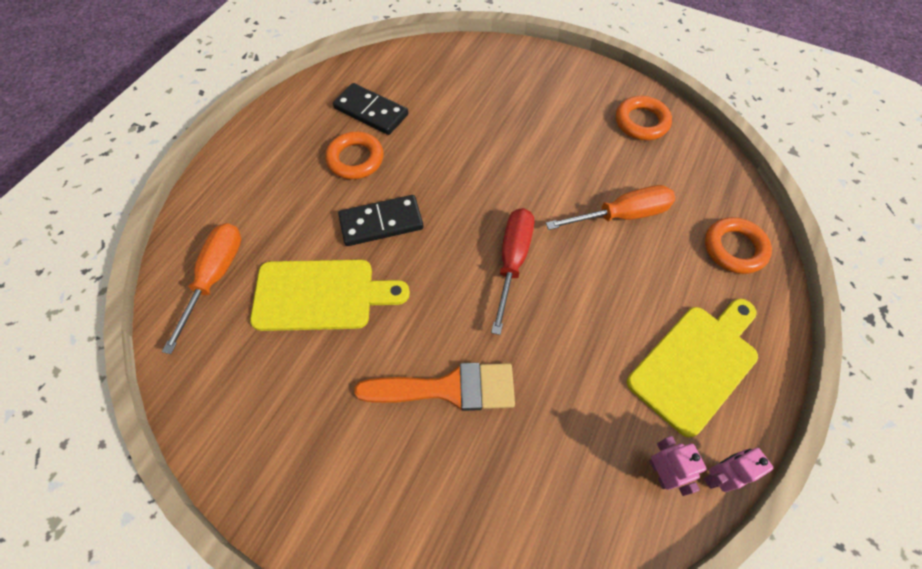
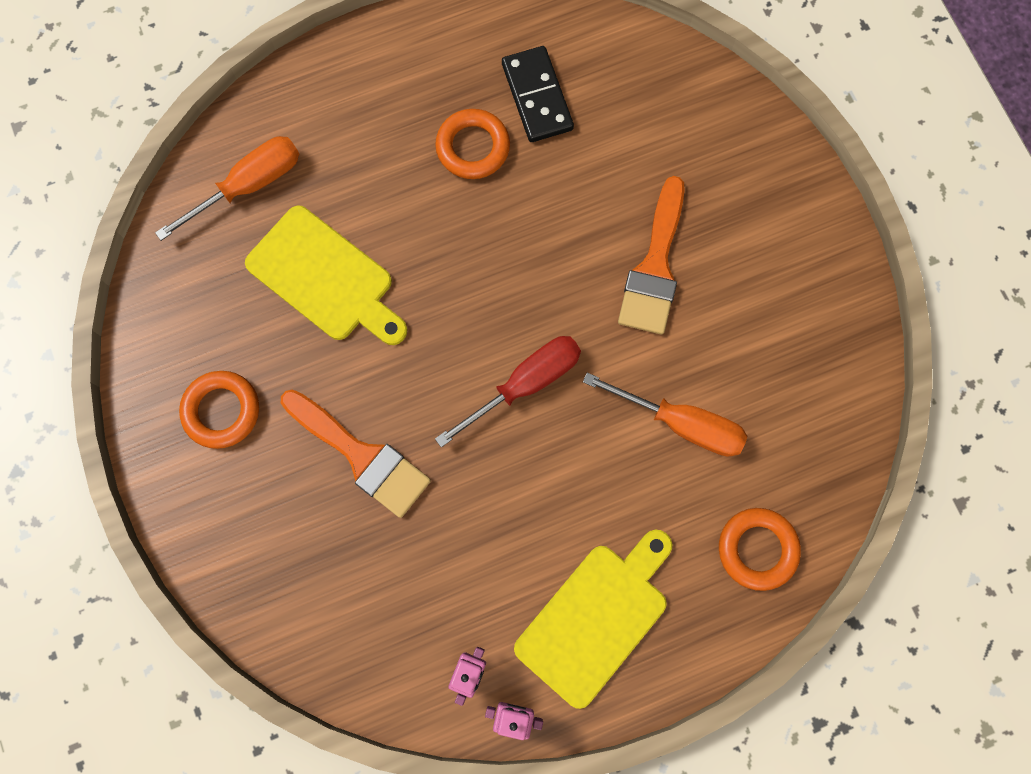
camera: 40 degrees right, 15 degrees up
black domino [338,195,423,246] -> none
orange ring [616,96,672,140] -> orange ring moved to [179,371,259,449]
yellow cutting board [627,299,758,438] -> yellow cutting board turned 45 degrees counterclockwise [514,530,673,709]
none -> orange brush [618,176,685,334]

